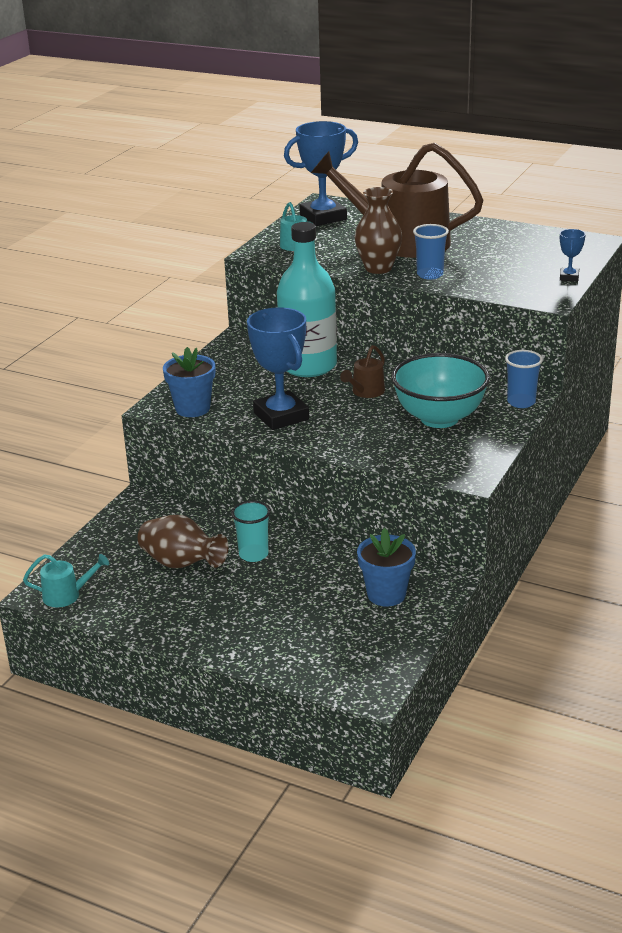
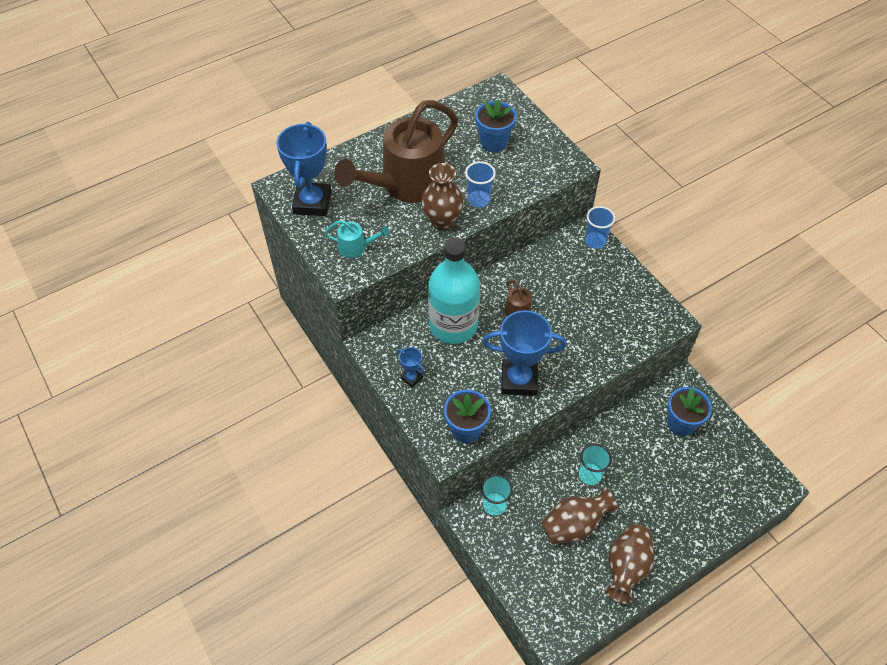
camera: 60 degrees left, 25 degrees up
turquoise watering can [23,554,109,607] -> none
turquoise bowl [391,353,490,428] -> none
blue trophy [560,229,586,281] -> blue trophy moved to [397,347,425,387]
none -> blue flower pot [475,99,516,152]
none -> turquoise cup [481,474,513,516]
none -> brown vase [605,524,654,604]

